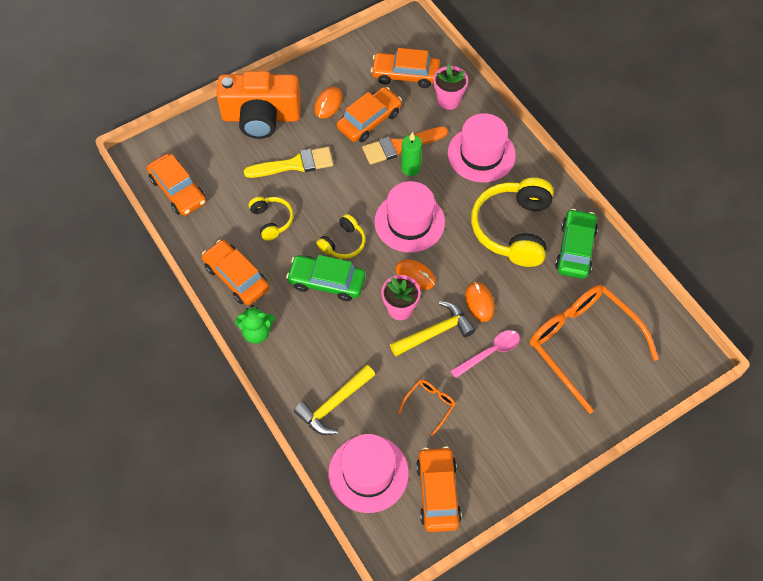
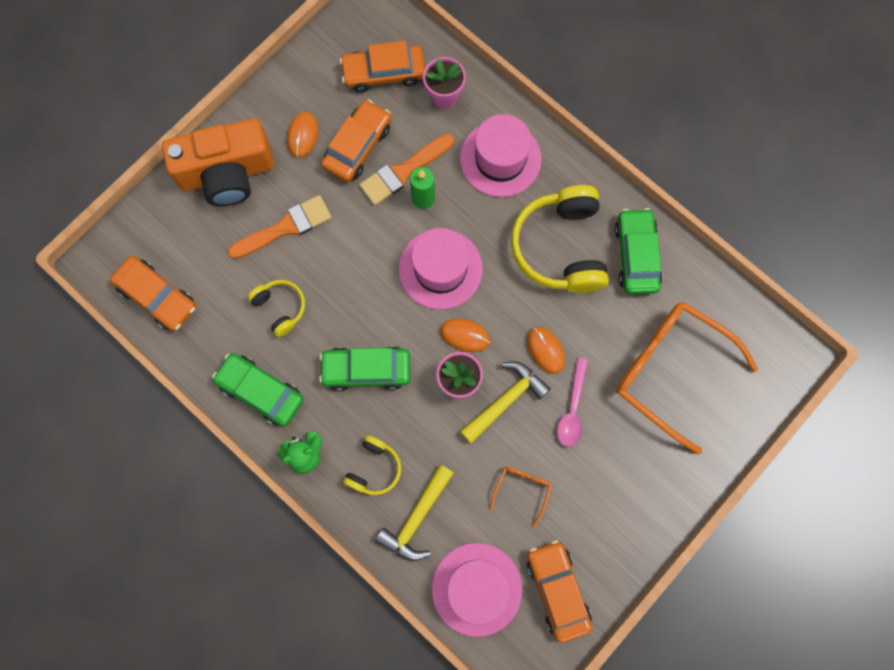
camera: 15 degrees left, 15 degrees up
orange car [202,240,270,305] -> green car [212,353,304,426]
yellow brush [244,147,333,178] -> orange brush [228,195,332,259]
yellow headphones [317,214,366,259] -> yellow headphones moved to [343,435,401,495]
pink spoon [450,330,520,378] -> pink spoon turned 150 degrees clockwise [557,358,588,447]

